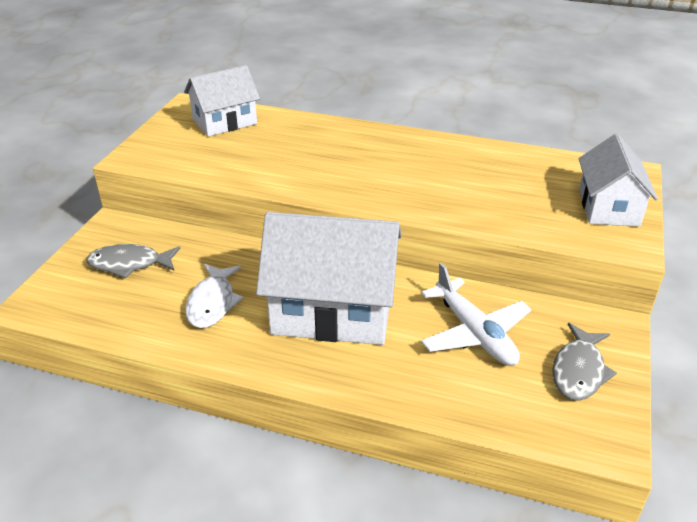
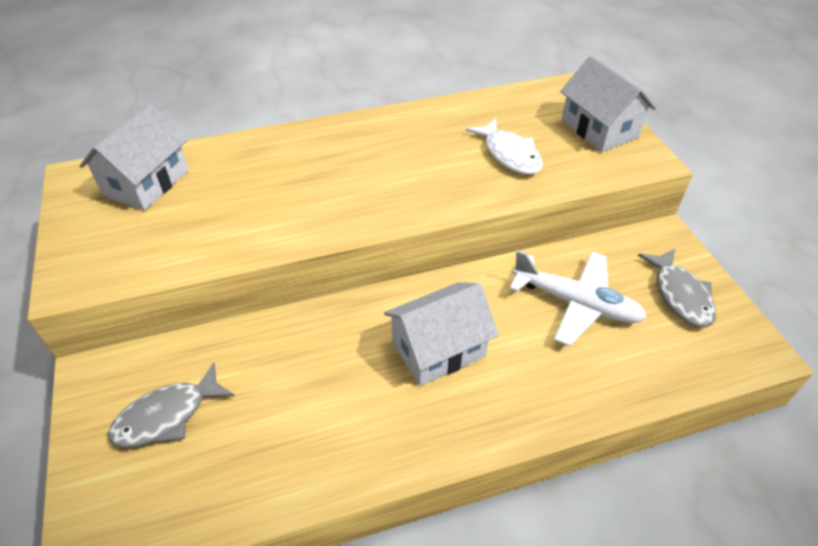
camera: 35 degrees left, 10 degrees up
white fish [185,264,243,328] -> white fish moved to [466,118,543,175]
white house [256,212,401,345] -> white house [384,282,499,386], size x0.61

